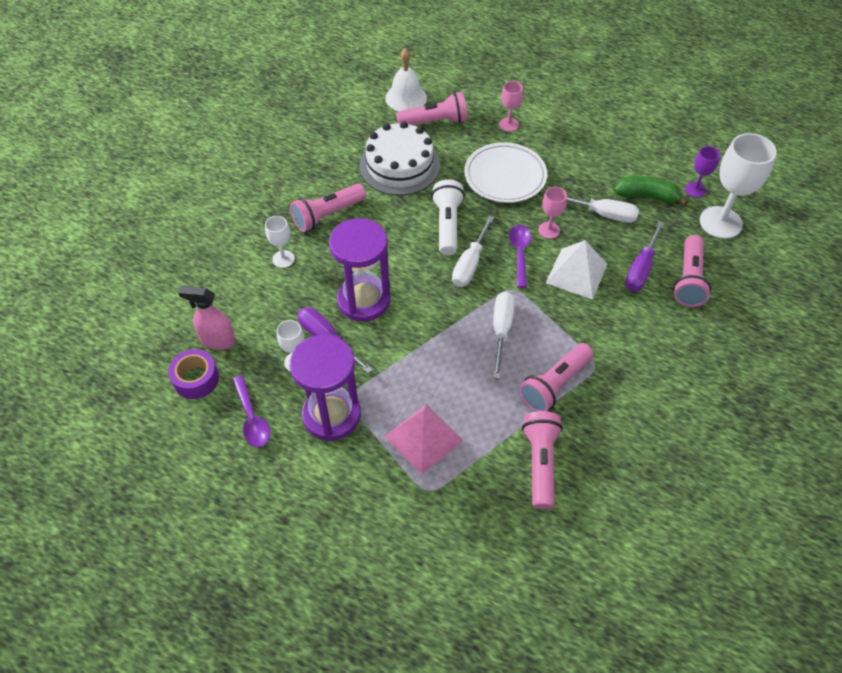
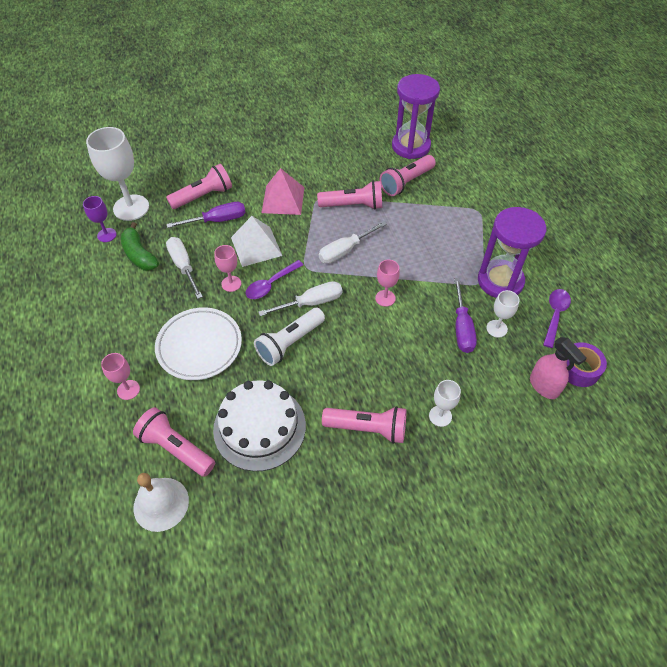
camera: 135 degrees left, 0 degrees up
purple hourglass [329,218,390,322] -> purple hourglass moved to [392,74,440,159]
pink pyramid [385,404,463,475] -> pink pyramid moved to [261,168,304,215]
none -> pink goblet [375,260,400,307]

